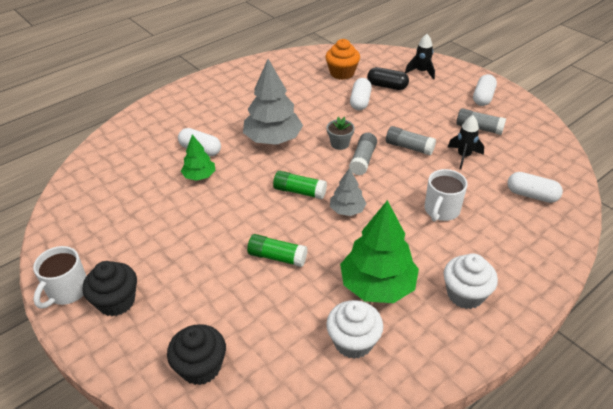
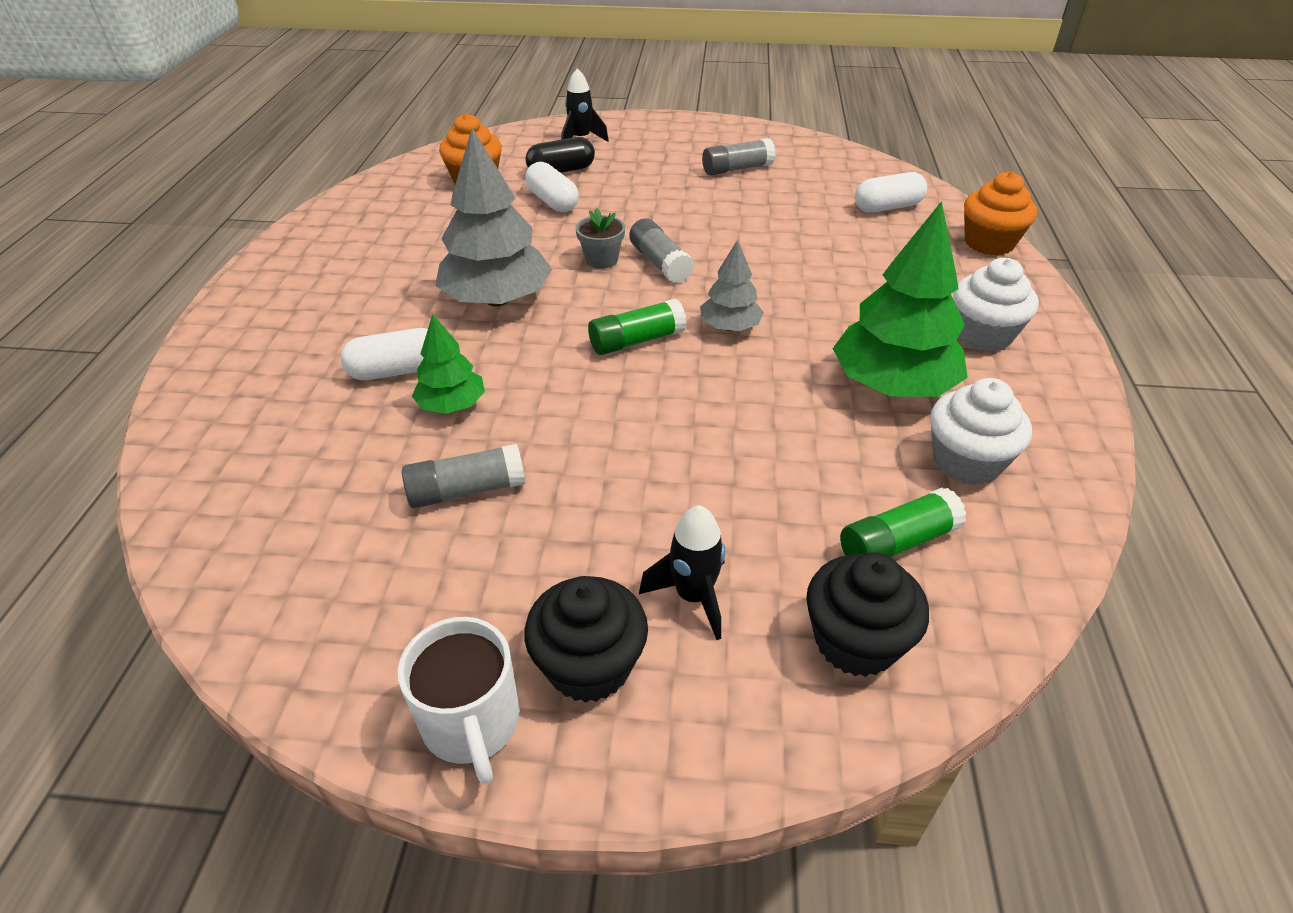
camera: 45 degrees left, 0 degrees up
green glue stick [247,234,307,267] -> green glue stick moved to [840,488,967,558]
grey glue stick [386,126,436,156] -> grey glue stick moved to [402,444,525,508]
white mug [425,169,467,222] -> none
black rocket [448,115,484,169] -> black rocket moved to [639,505,725,640]
white capsule [473,74,497,106] -> none
none -> orange cupcake [964,171,1037,255]

